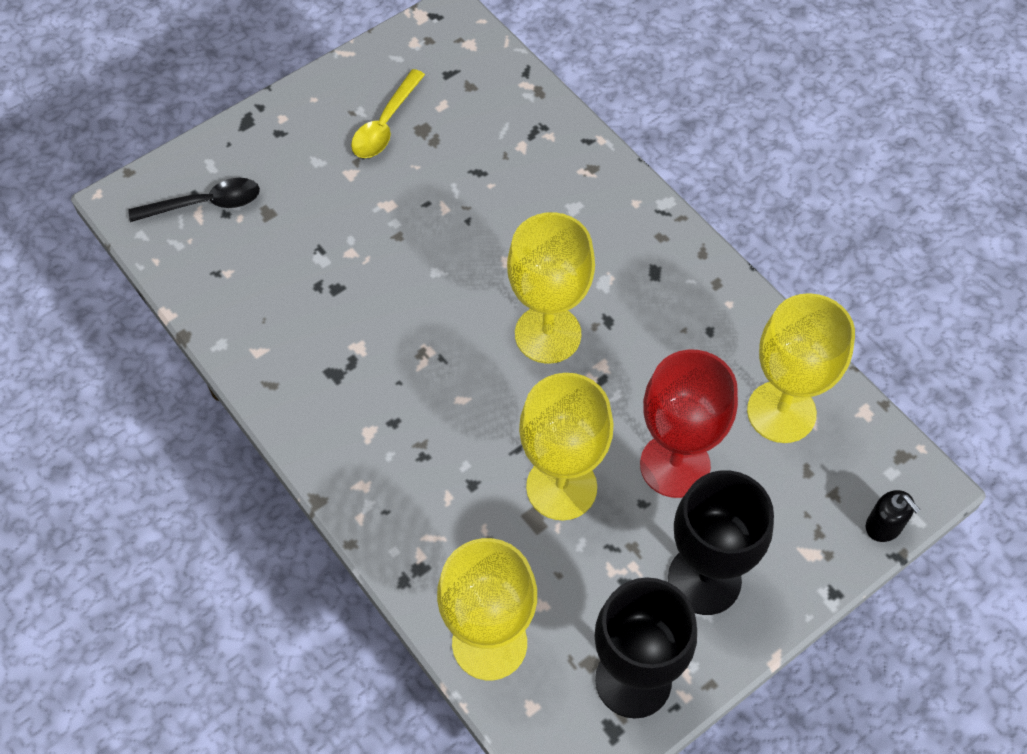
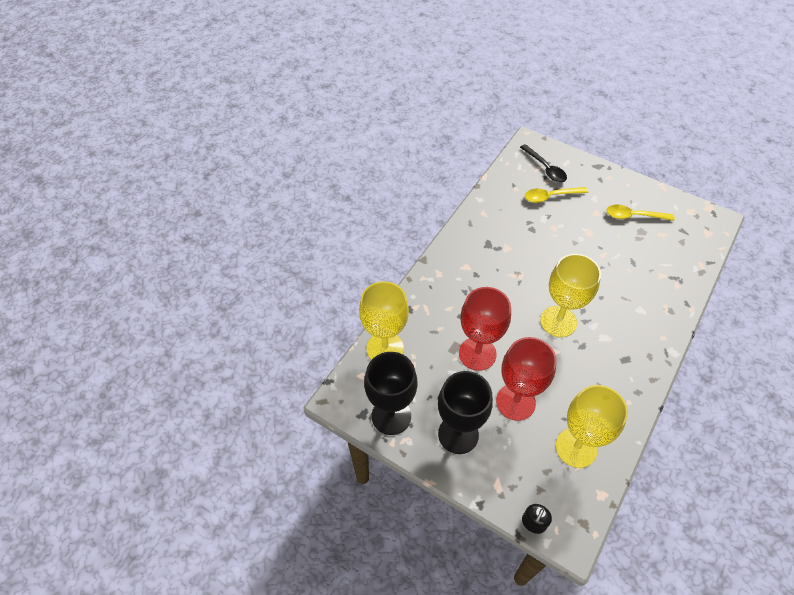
camera: 70 degrees right, 5 degrees down
yellow goblet [519,373,614,520] -> red goblet [459,287,511,371]
none -> yellow spoon [525,187,588,203]

